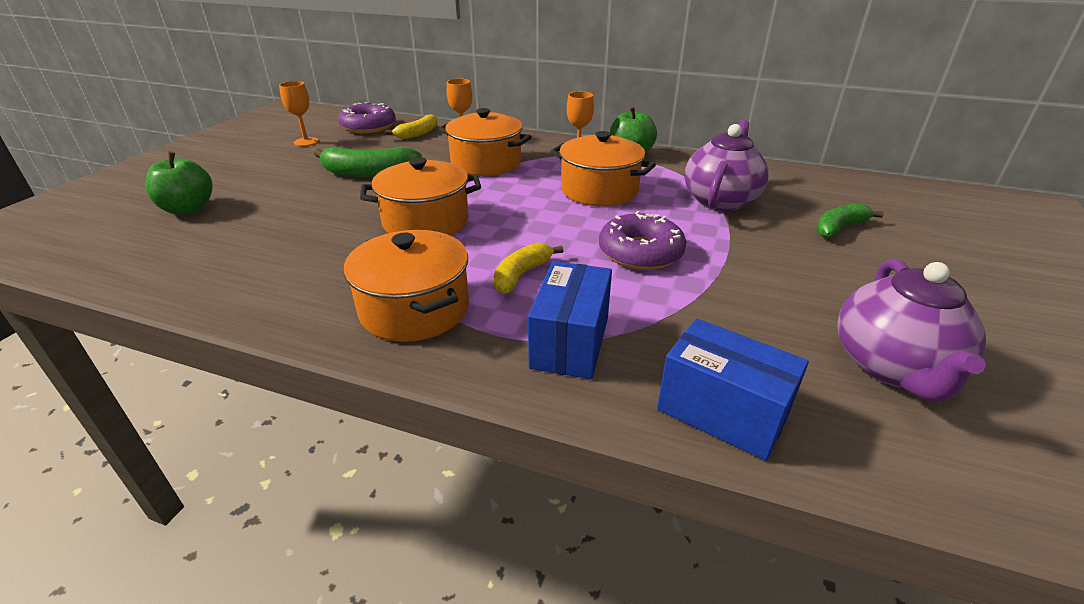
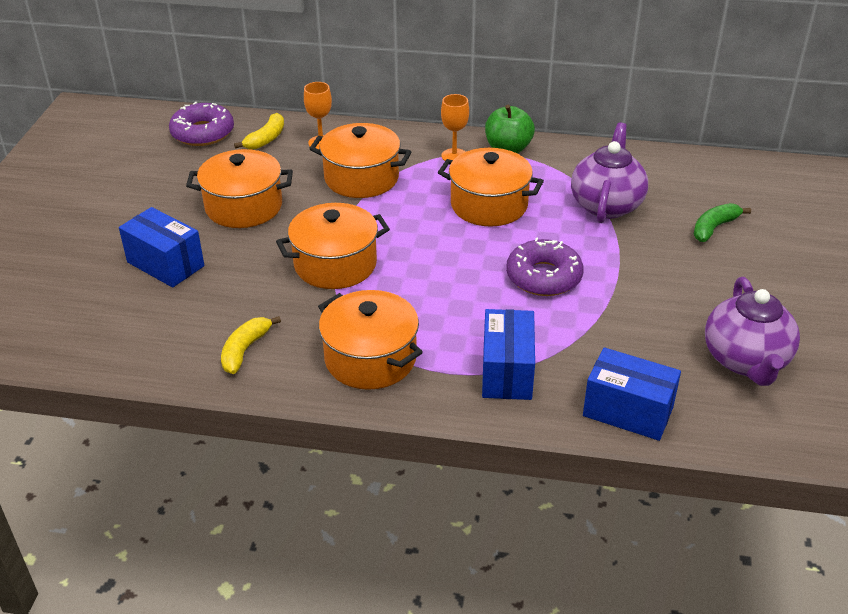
camera: 10 degrees left, 5 degrees up
green apple [145,151,213,215] -> none
orange goblet [279,81,319,146] -> none
green banana [314,147,422,178] -> orange pot [186,149,293,228]
yellow banana [494,242,564,294] -> yellow banana moved to [221,316,281,374]
none -> blue box [119,207,204,288]

